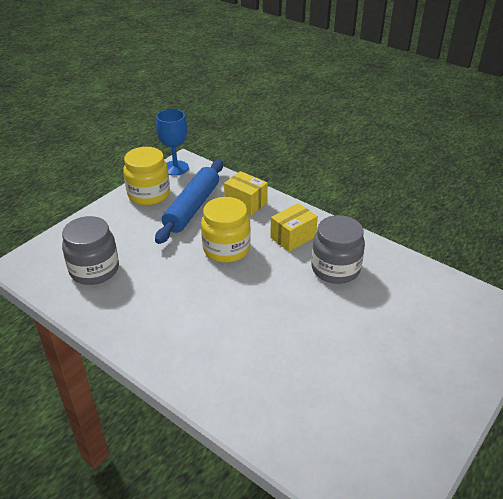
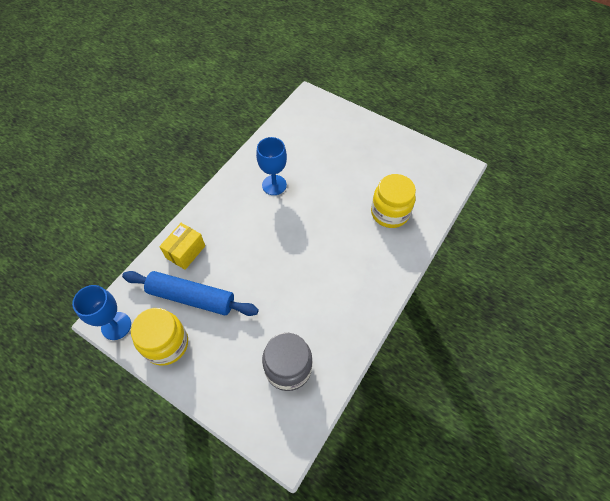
camera: 95 degrees left, 20 degrees up
yellow jar [201,197,251,263] -> yellow jar moved to [371,174,416,228]
yellow box [270,203,318,252] -> none
grey jar [312,215,365,284] -> blue goblet [256,137,287,195]

